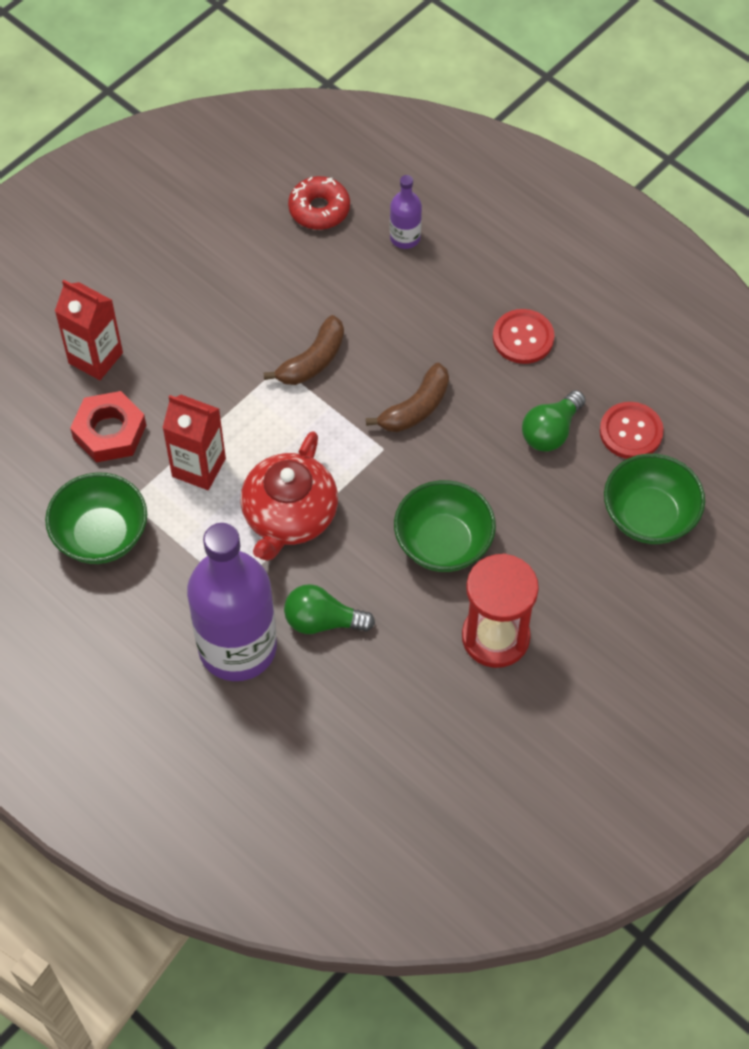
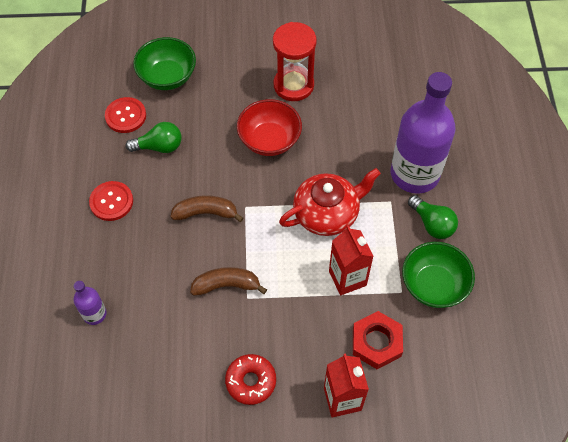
camera: 135 degrees left, 0 degrees up
green light bulb [284,584,375,634] -> green light bulb moved to [408,195,458,239]
red donut [288,176,350,230] -> red donut moved to [225,354,276,405]
green bowl [394,480,496,572] -> red bowl [237,99,302,156]

